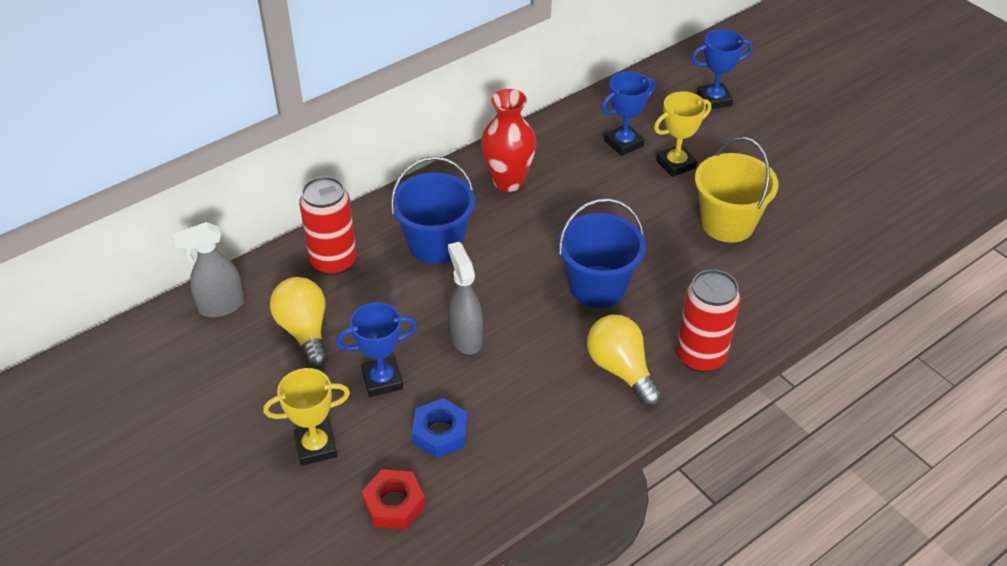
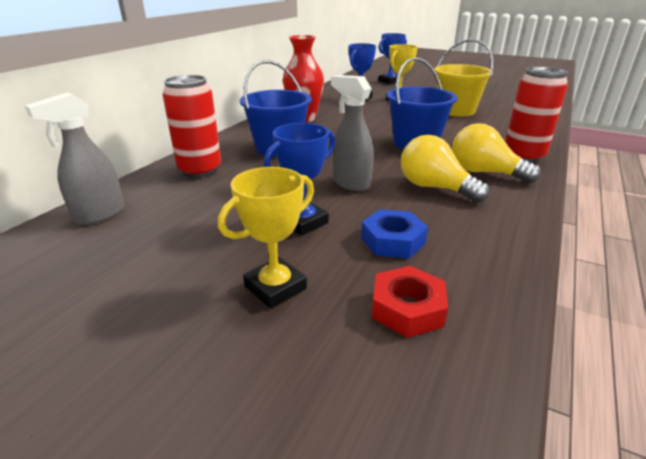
camera: 25 degrees left, 15 degrees down
yellow light bulb [270,277,328,369] -> yellow light bulb moved to [401,135,489,203]

